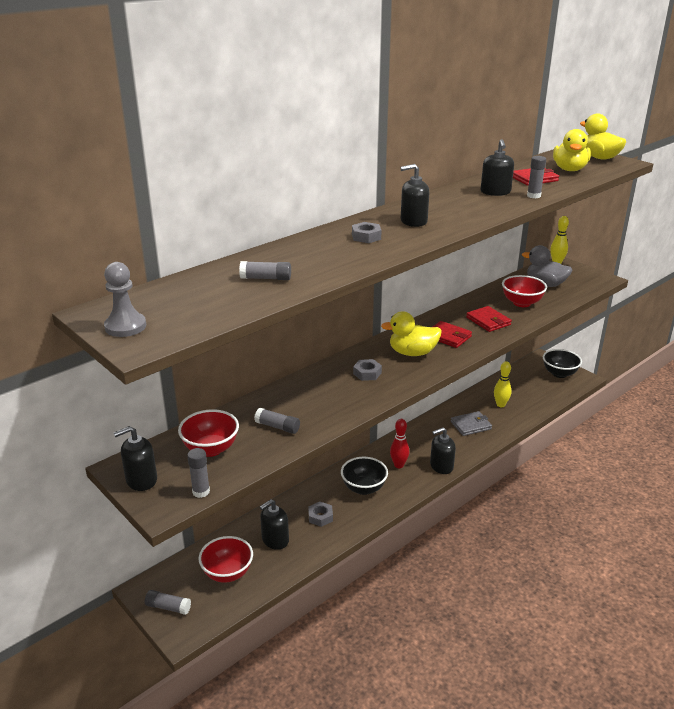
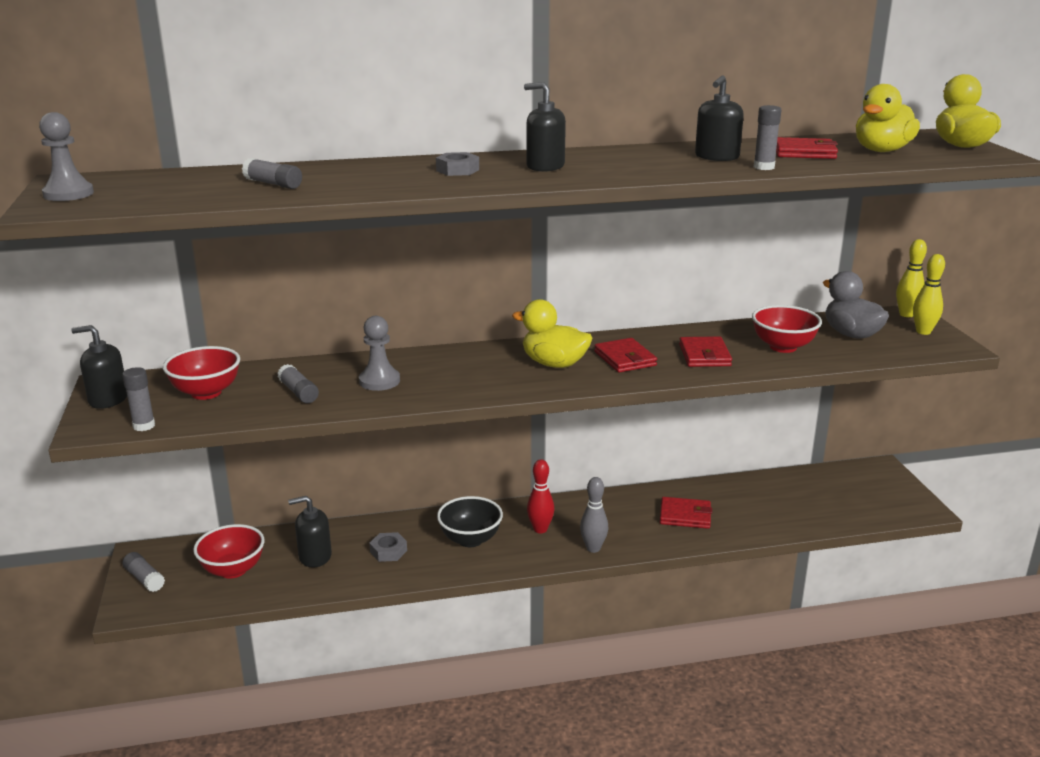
camera: 30 degrees right, 5 degrees down
grey nut [353,359,382,381] -> none
black soap dispenser [430,427,456,474] -> grey bowling pin [580,477,608,553]
grey wallet [451,411,492,436] -> red wallet [660,497,712,529]
yellow bowling pin [494,361,512,407] -> yellow bowling pin moved to [913,254,945,335]
black bowl [543,349,582,378] -> none
none -> grey pawn [359,316,400,391]

